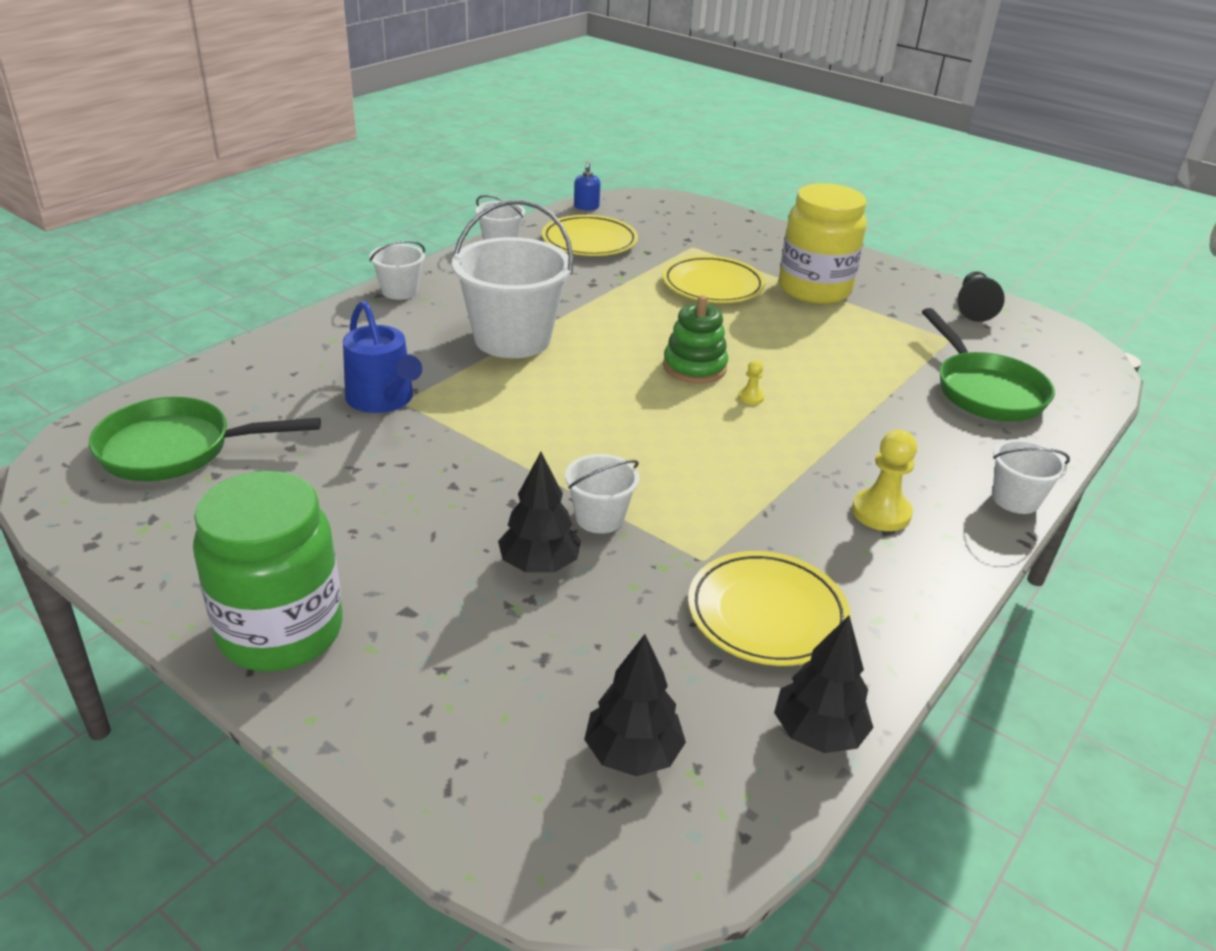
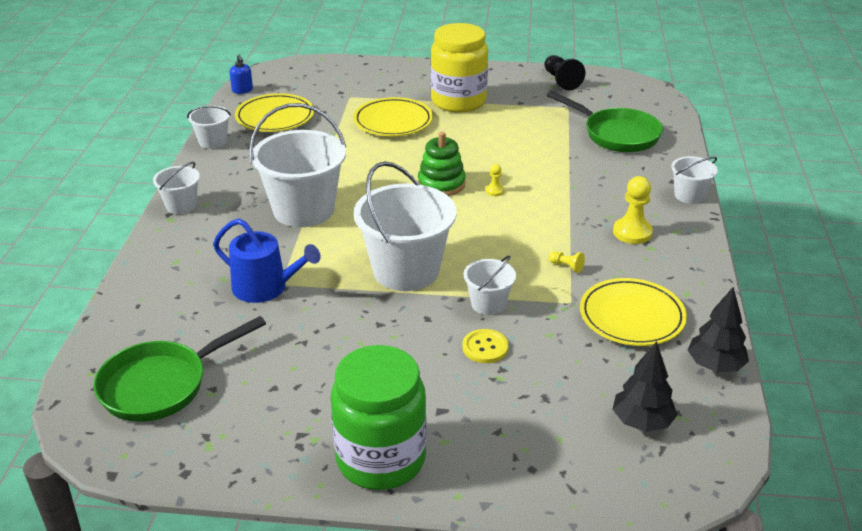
camera: 30 degrees left, 0 degrees up
black tree [498,452,581,572] -> yellow button [462,329,509,363]
none -> white bucket [354,161,457,291]
none -> yellow pawn [549,251,585,273]

